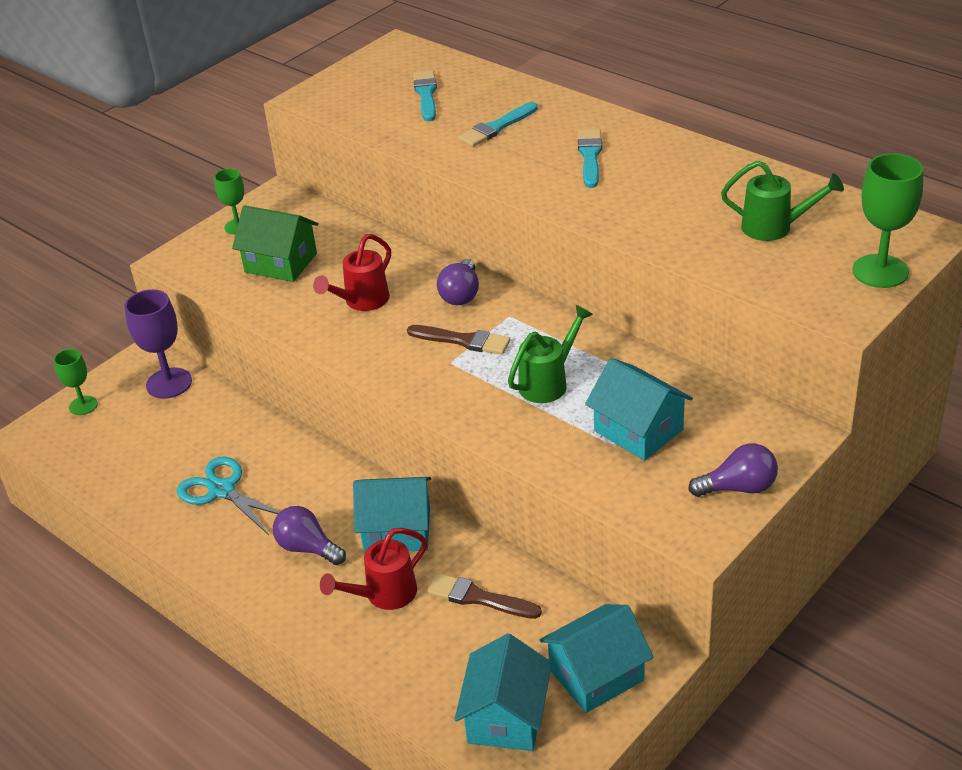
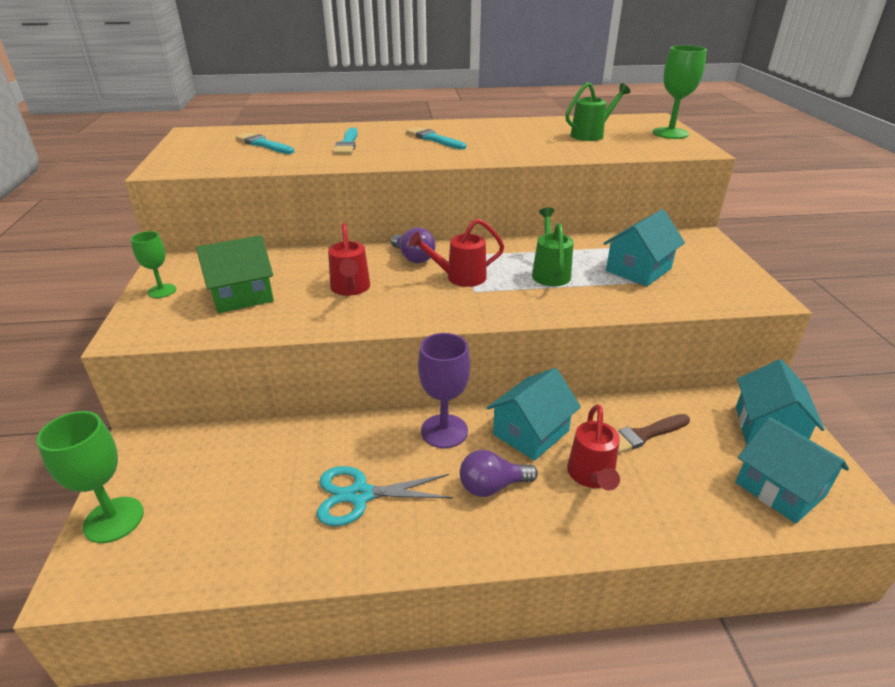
camera: 50 degrees left, 5 degrees down
green goblet [54,349,98,415] -> green goblet [37,411,144,543], size x1.63
purple goblet [124,289,192,399] -> purple goblet moved to [418,333,470,448]
brown brush [407,325,510,355] -> red watering can [409,219,504,287]
turquoise house [585,358,693,461] -> turquoise house turned 45 degrees counterclockwise [603,209,685,286]
purple light bulb [688,443,778,497] -> none

